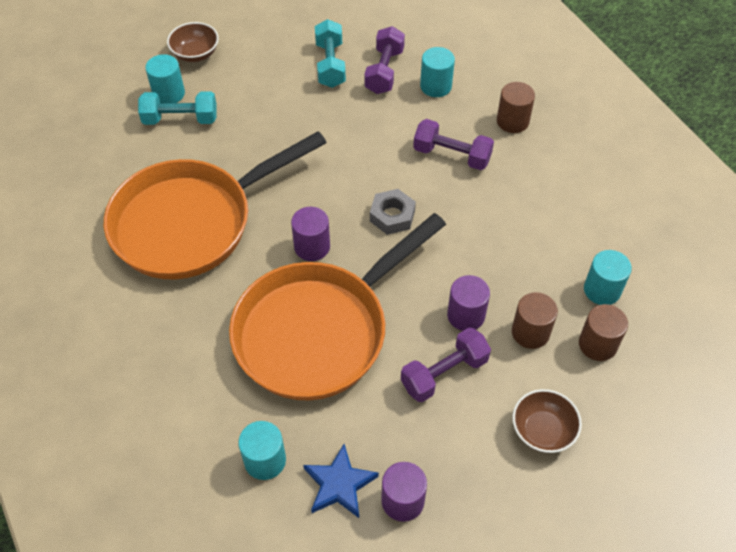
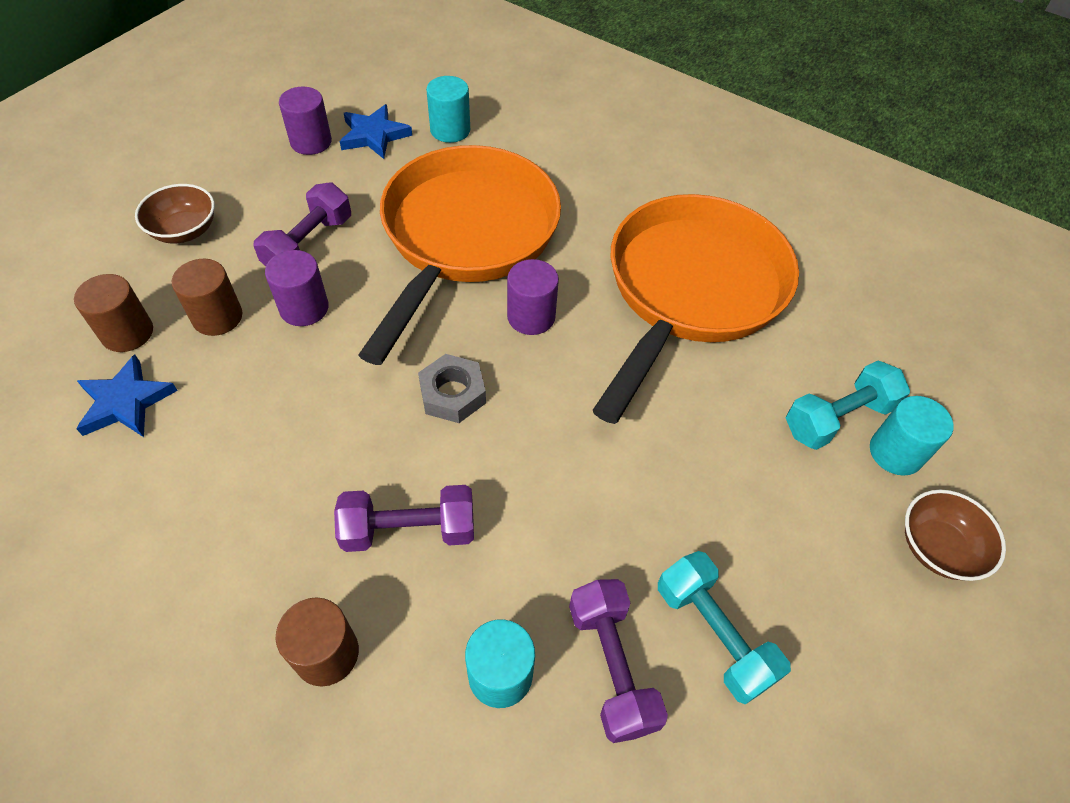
camera: 150 degrees right, 0 degrees up
turquoise cylinder [584,250,632,305] -> blue star [76,355,178,437]

